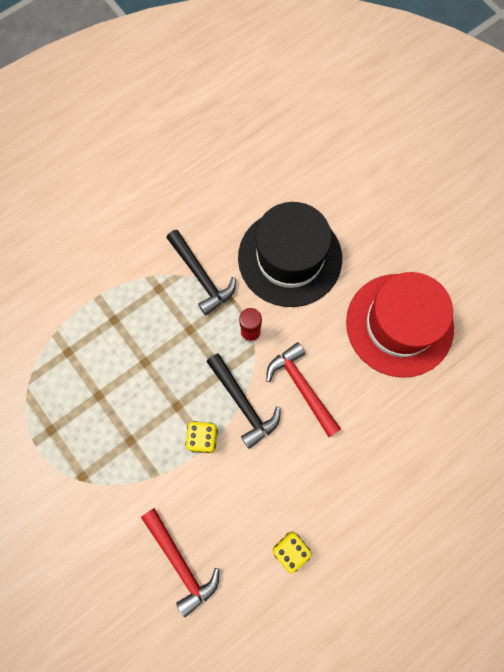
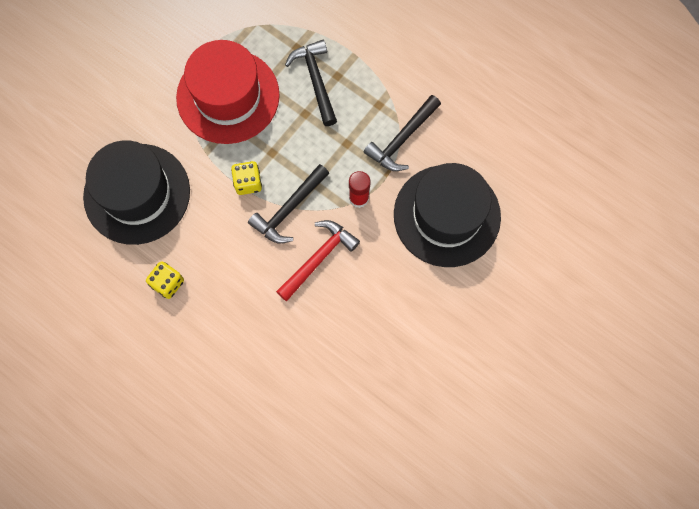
camera: 75 degrees right, 0 degrees up
red hammer [141,508,219,617] -> black hat [83,141,190,245]
red hat [346,272,454,378] -> red hat moved to [176,40,280,144]
none -> black hammer [285,40,337,126]

